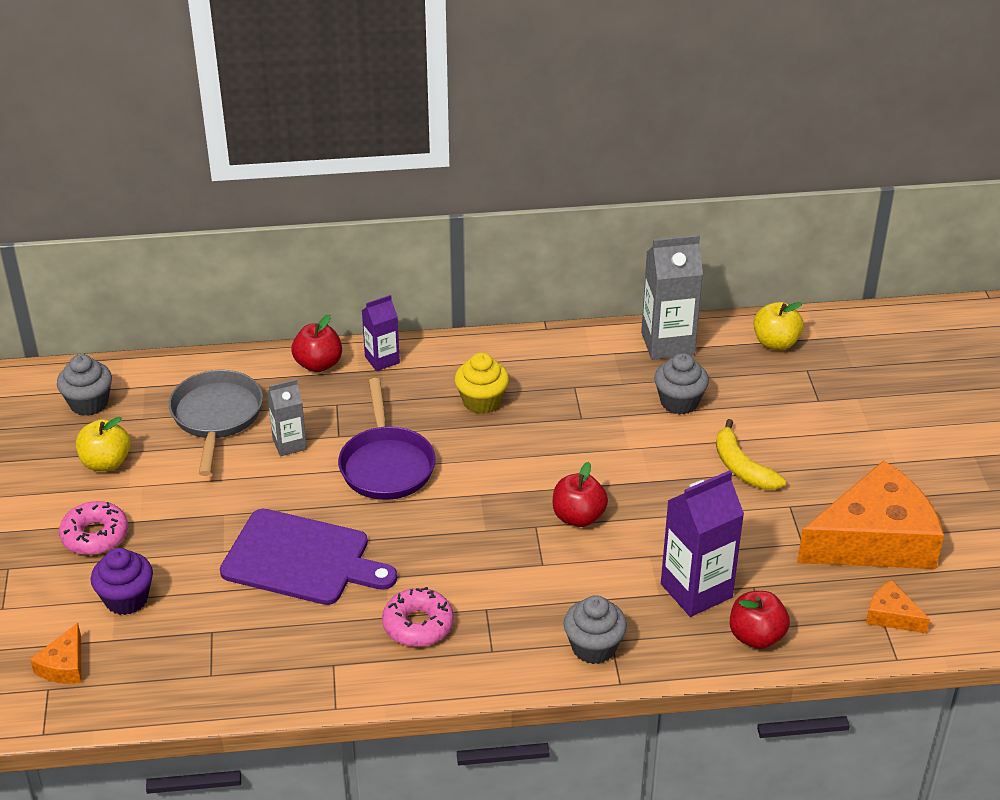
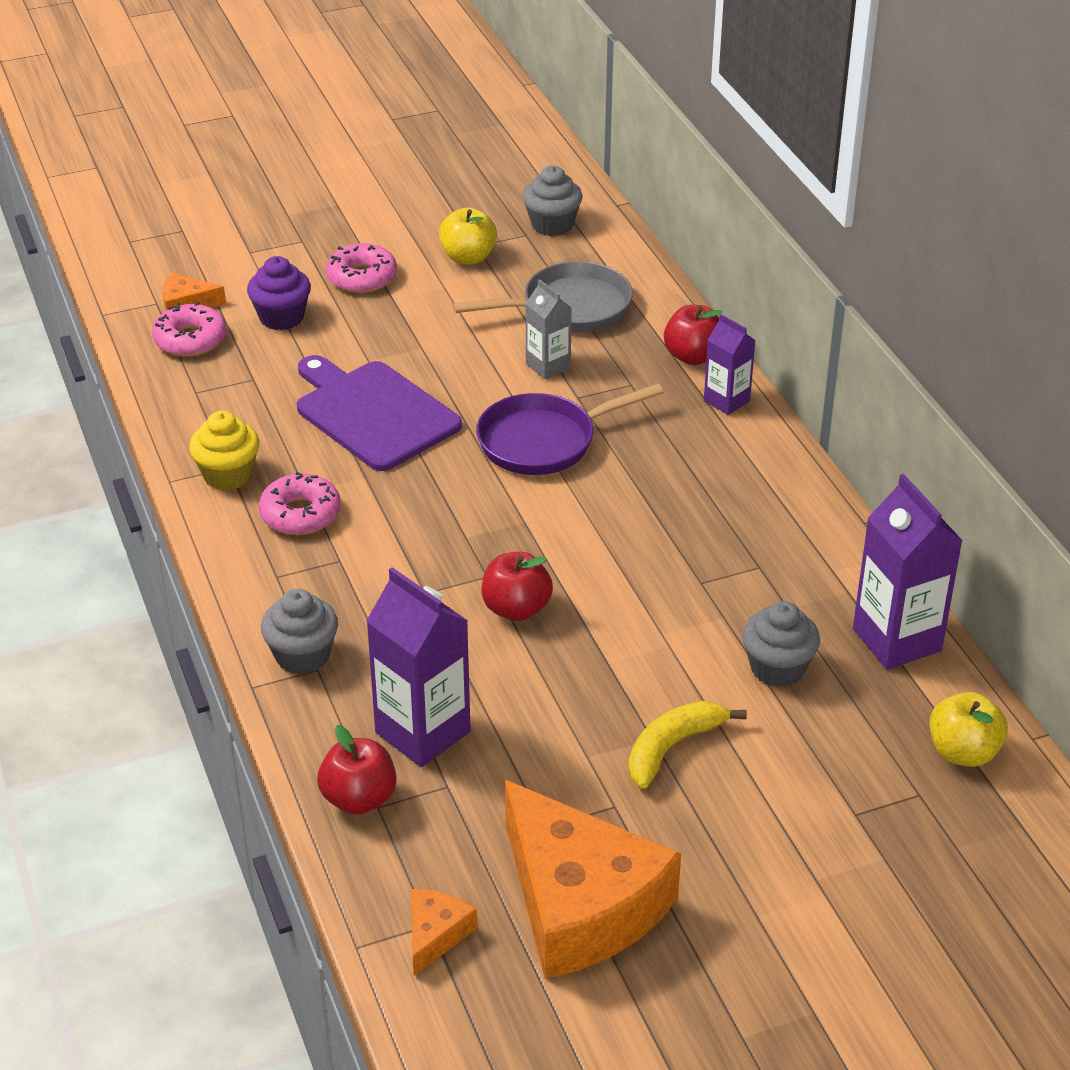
camera: 75 degrees right, 0 degrees up
purple cutting board [220,509,397,605] -> purple cutting board turned 135 degrees clockwise [297,355,462,471]
yellow cupcake [455,353,509,414] -> yellow cupcake moved to [189,411,259,490]
grey carton [641,235,703,360] -> purple carton [853,474,963,670]
none -> pink donut [152,302,227,357]

